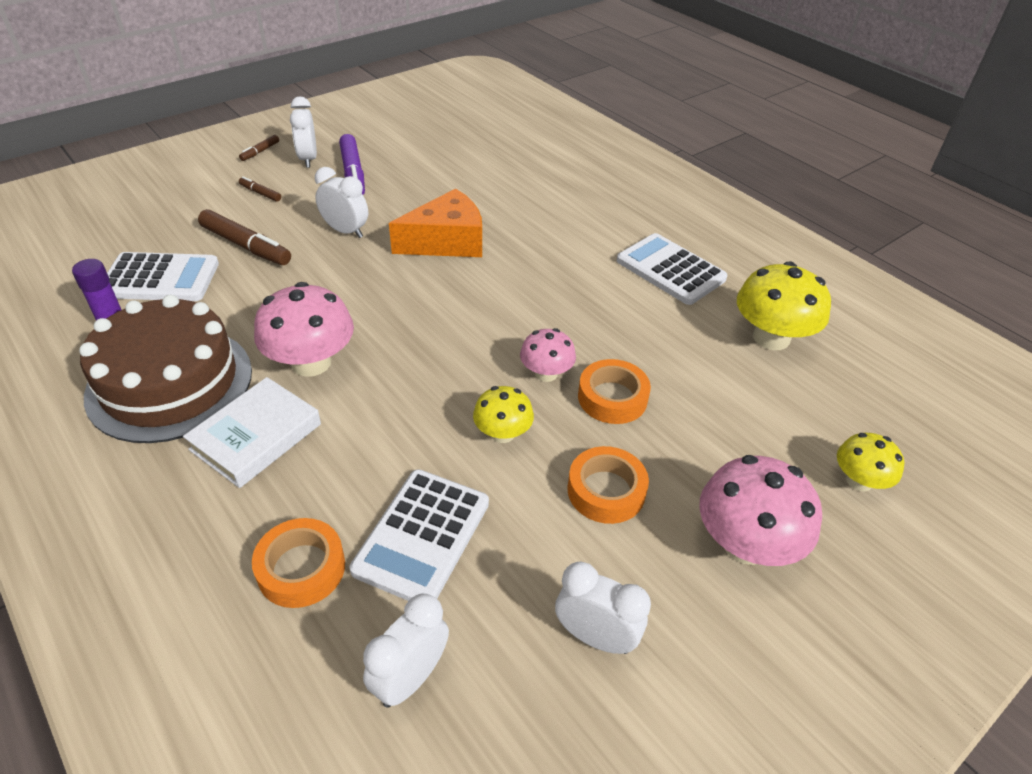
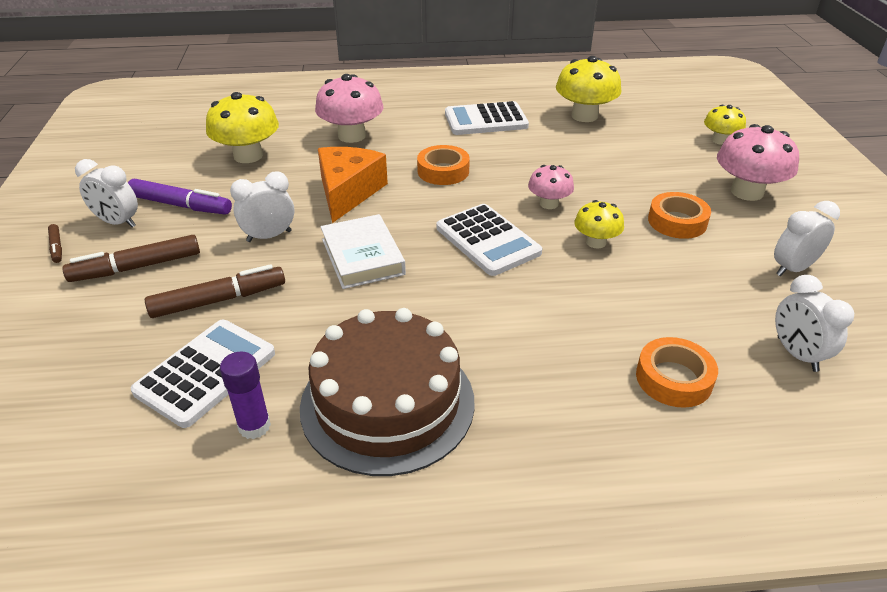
camera: 55 degrees left, 5 degrees down
white book [183,377,321,488] -> white book moved to [321,214,406,289]
brown marker [239,177,281,202] -> brown marker [62,235,200,282], size x2.02
pink mushroom [254,282,354,377] -> pink mushroom moved to [315,74,384,143]
white calculator [350,469,489,601] -> white calculator moved to [437,204,542,276]
orange tape [578,359,651,424] -> orange tape moved to [417,145,470,185]
none -> yellow mushroom [206,92,279,163]

